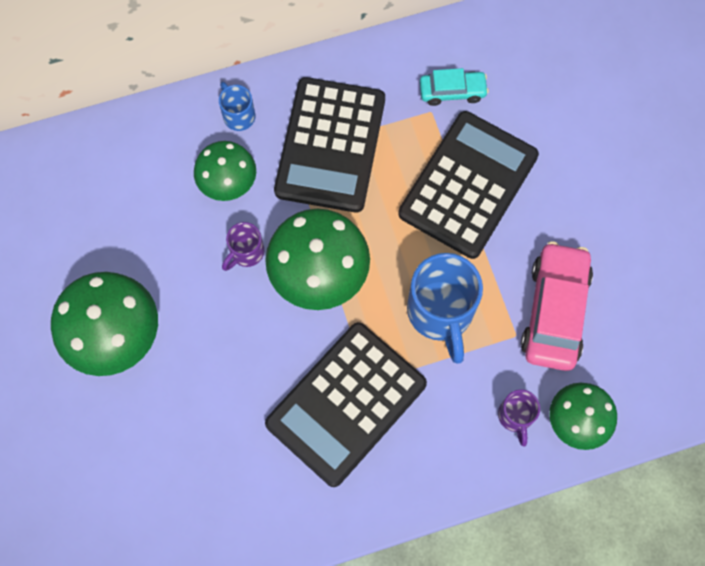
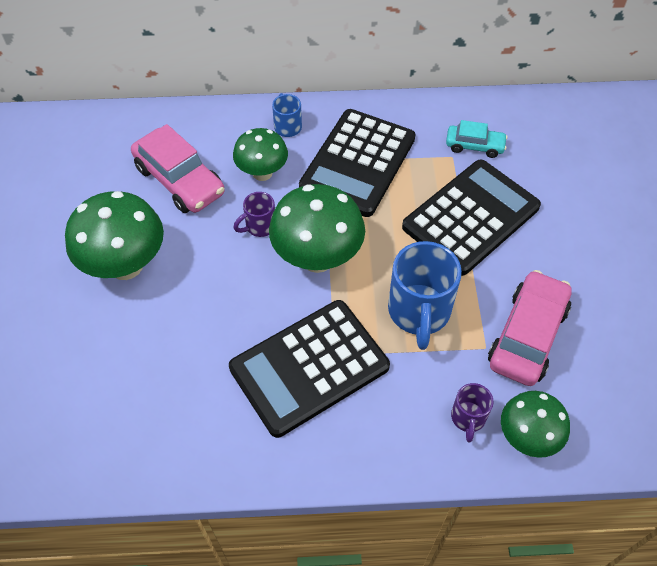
camera: 15 degrees right, 15 degrees down
none -> pink car [131,124,225,213]

